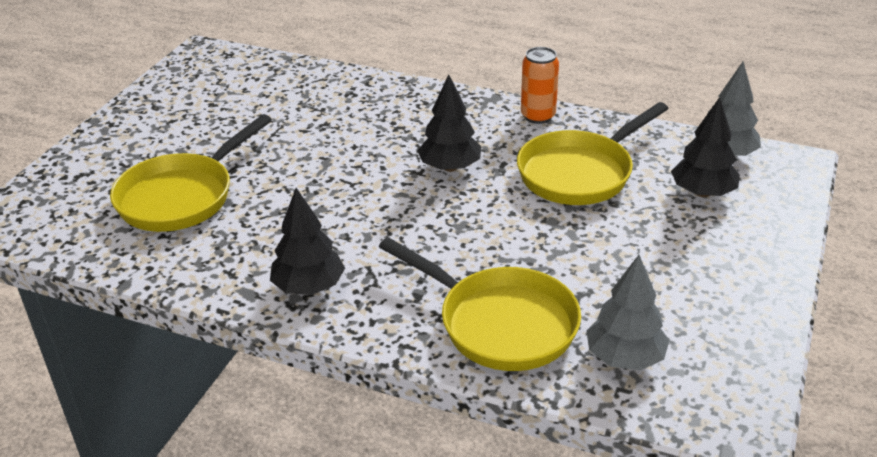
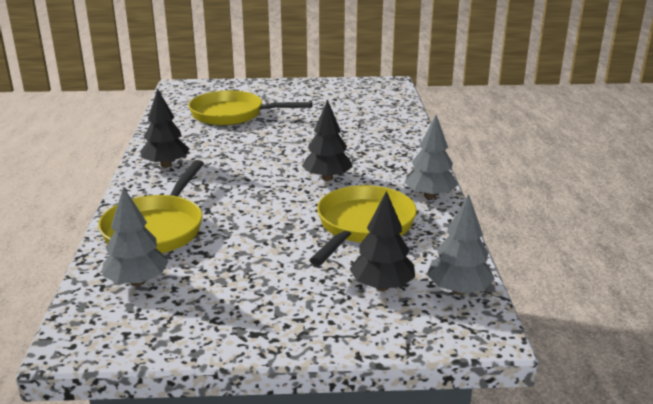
camera: 65 degrees right, 10 degrees down
yellow pan [517,102,669,205] -> yellow pan turned 90 degrees clockwise [309,185,417,266]
orange can [521,47,559,124] -> grey tree [405,115,458,199]

